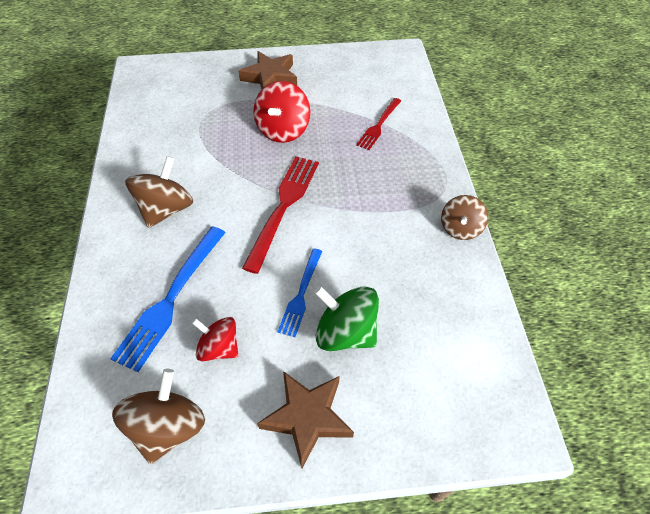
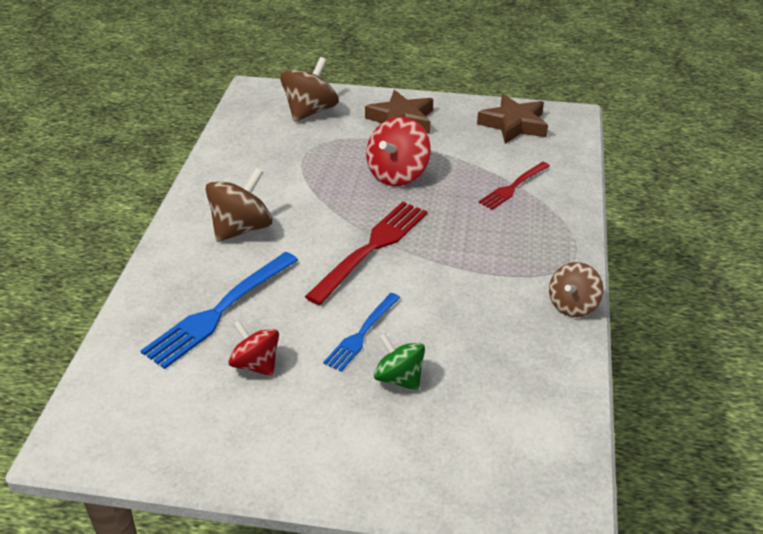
camera: 15 degrees right, 15 degrees down
brown spinning top [112,369,205,464] -> brown spinning top moved to [280,57,339,122]
brown star [257,371,354,468] -> brown star moved to [477,94,548,144]
green spinning top [314,286,379,351] -> green spinning top [374,333,425,391], size x0.67

